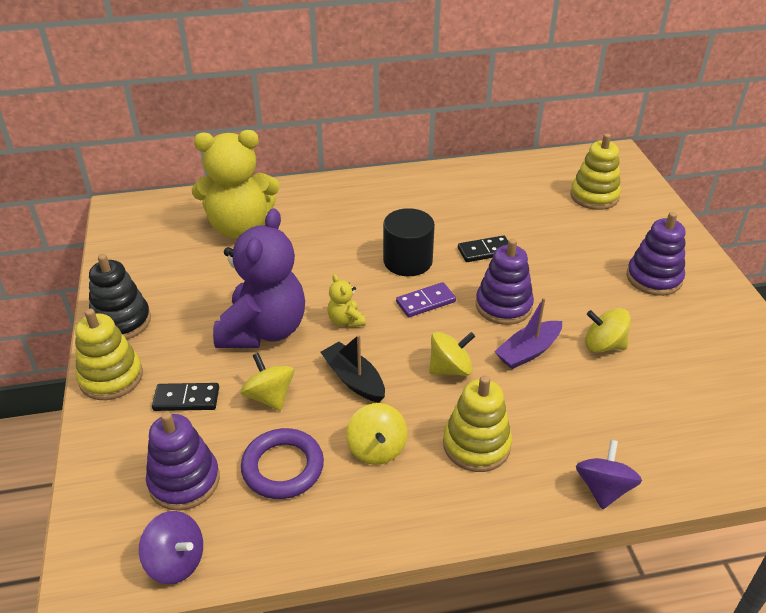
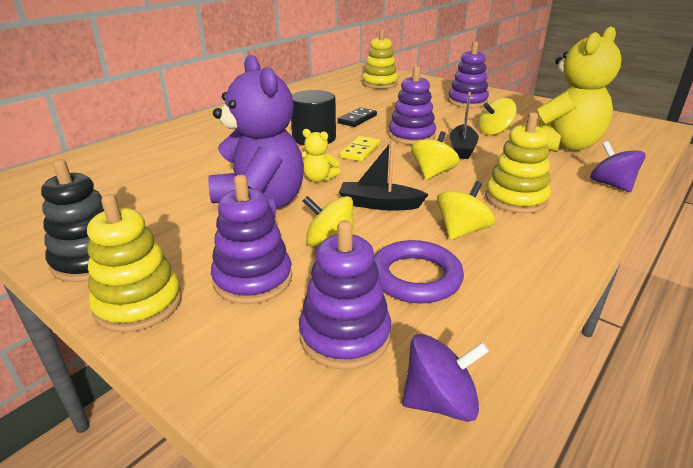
camera: 40 degrees left, 10 degrees down
black domino [152,383,219,411] -> purple stacking toy [211,175,292,304]
yellow teddy bear [192,130,280,238] -> yellow teddy bear moved to [525,26,622,152]
yellow spinning top [346,403,407,465] -> yellow spinning top turned 90 degrees counterclockwise [437,181,495,240]
purple domino [396,282,456,318] -> yellow domino [340,136,380,161]
purple boat [494,297,562,369] -> black boat [450,92,479,159]

